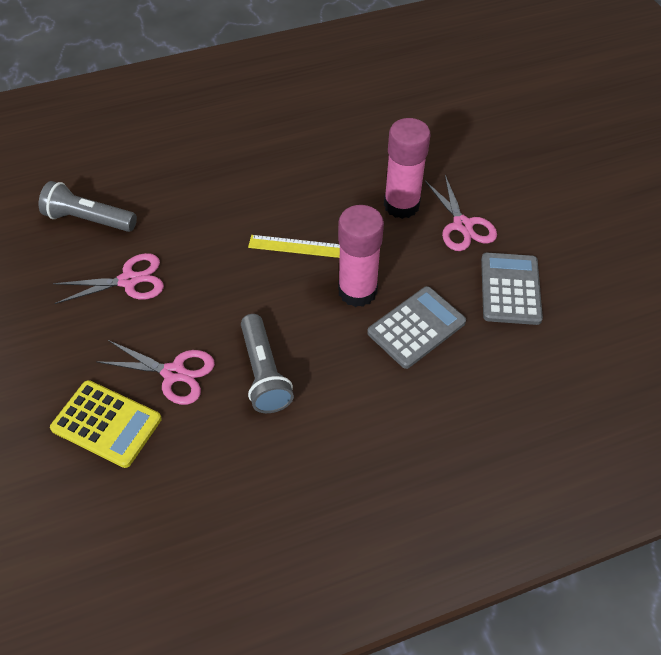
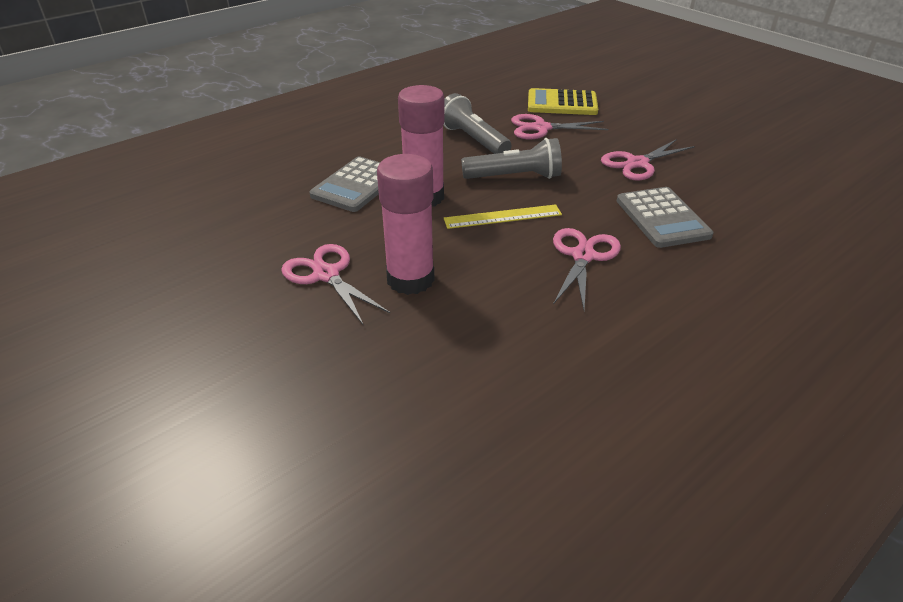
camera: 160 degrees right, 15 degrees down
grey flashlight [39,181,137,232] -> grey flashlight moved to [461,138,562,179]
grey calculator [481,253,543,325] -> grey calculator moved to [617,187,713,248]
none -> pink scissors [553,228,621,310]

